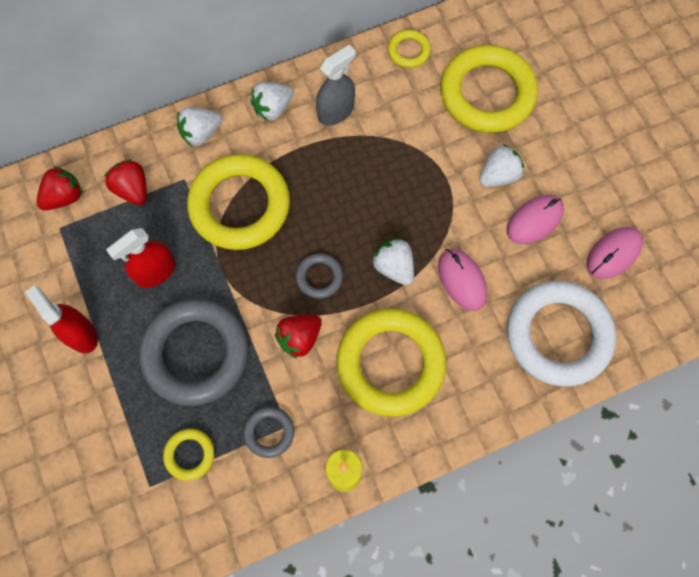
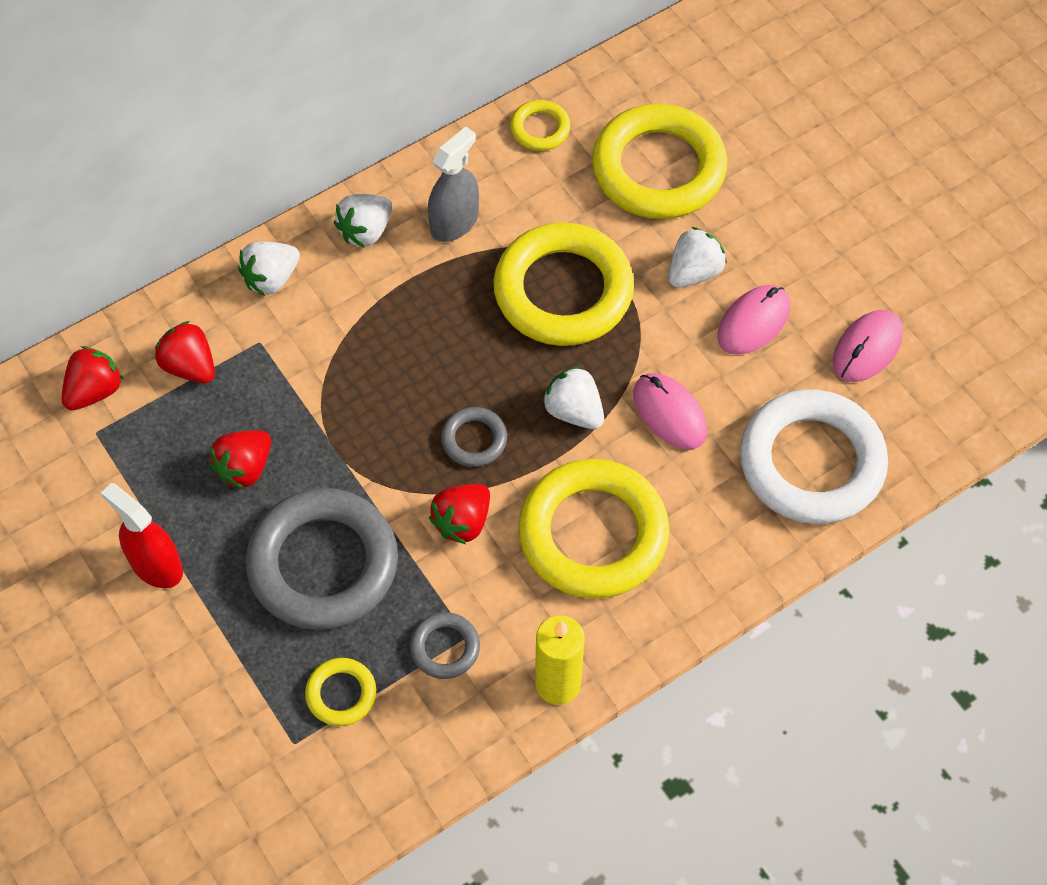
camera: 10 degrees left, 10 degrees down
red spray bottle [106,228,176,288] -> red strawberry [209,430,271,490]
yellow ring [187,154,290,250] -> yellow ring moved to [493,222,634,346]

